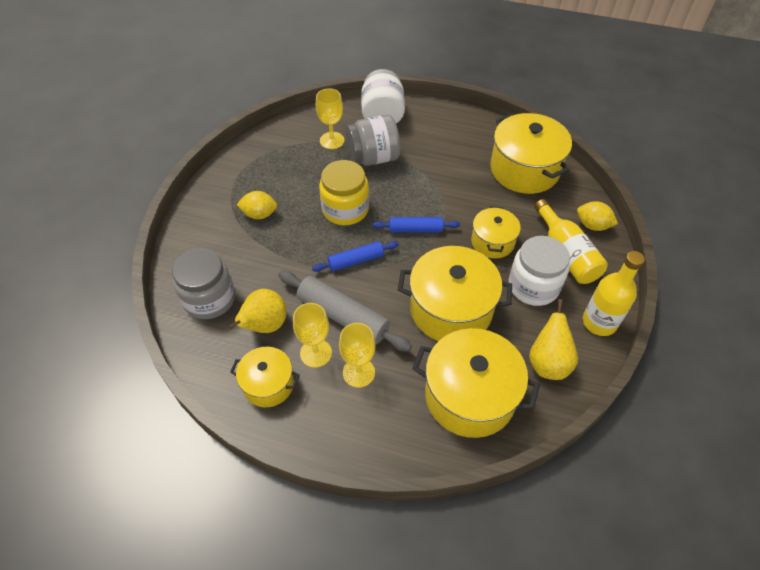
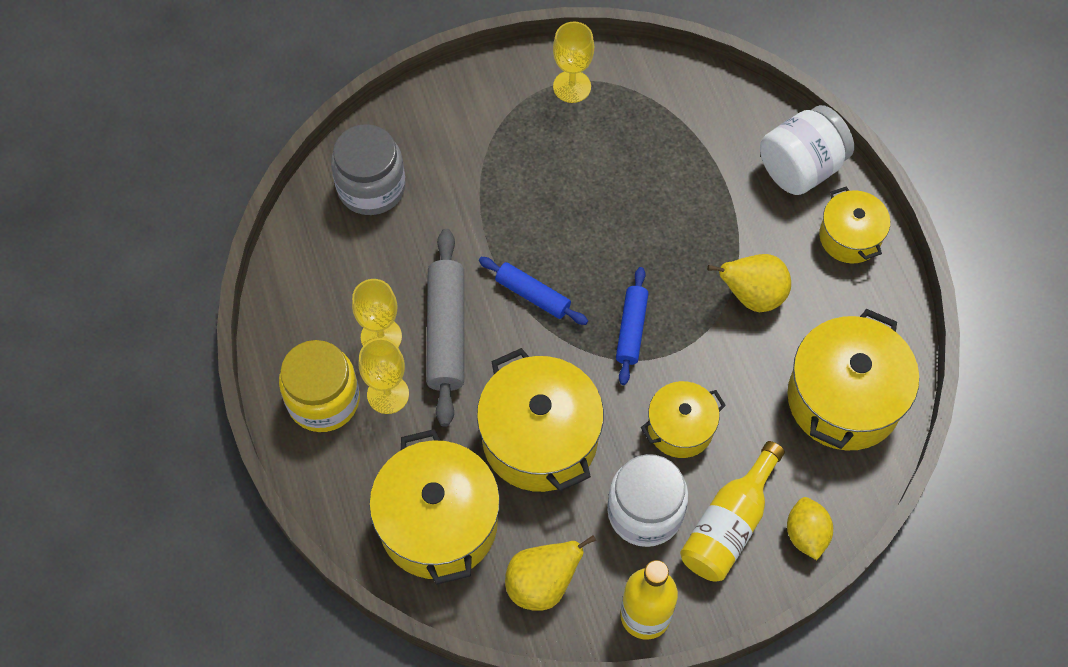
camera: 55 degrees right, 10 degrees up
yellow pear [228,289,286,333] -> yellow pear moved to [707,254,791,312]
yellow pot [230,347,300,407] -> yellow pot moved to [819,187,890,263]
yellow lemon [236,191,277,219] -> none
yellow goblet [316,88,344,149] -> yellow goblet moved to [553,21,594,103]
yellow jar [319,160,369,225] -> yellow jar moved to [279,340,360,432]
grey jar [346,115,400,166] -> none
blue rolling pin [373,217,460,232] -> blue rolling pin turned 45 degrees clockwise [616,267,648,385]

